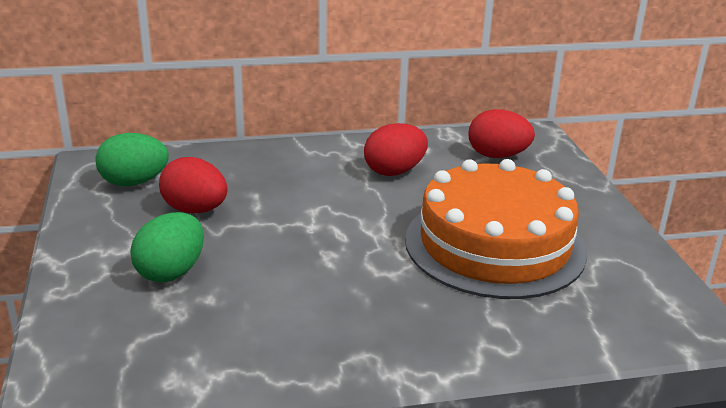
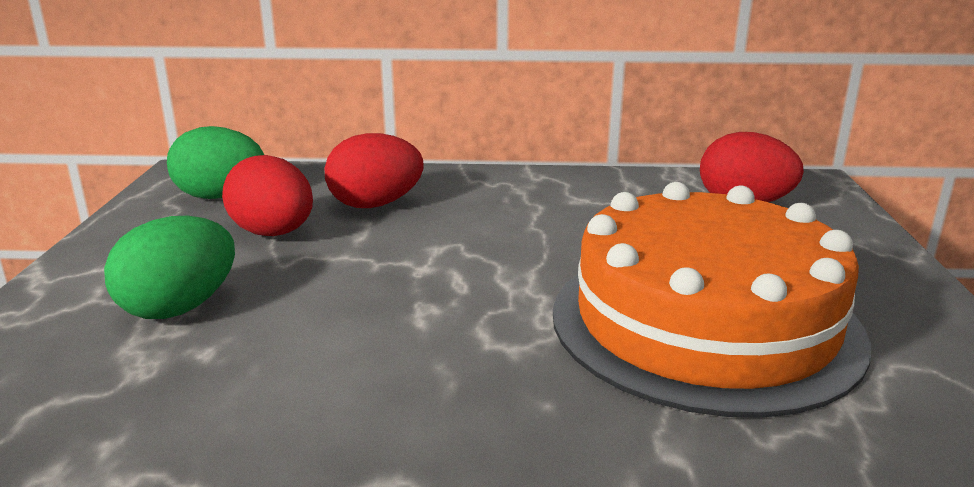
camera: 15 degrees right, 5 degrees down
red egg [364,123,428,176] -> red egg moved to [324,133,424,208]

